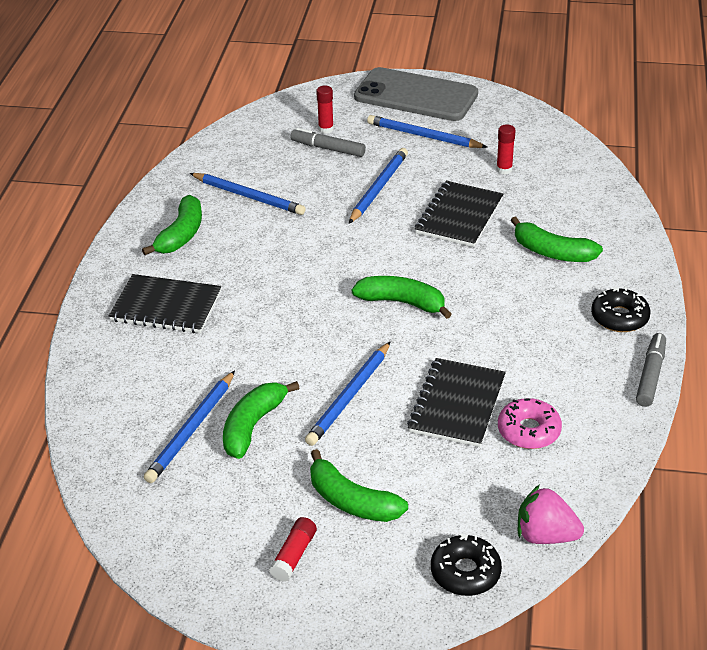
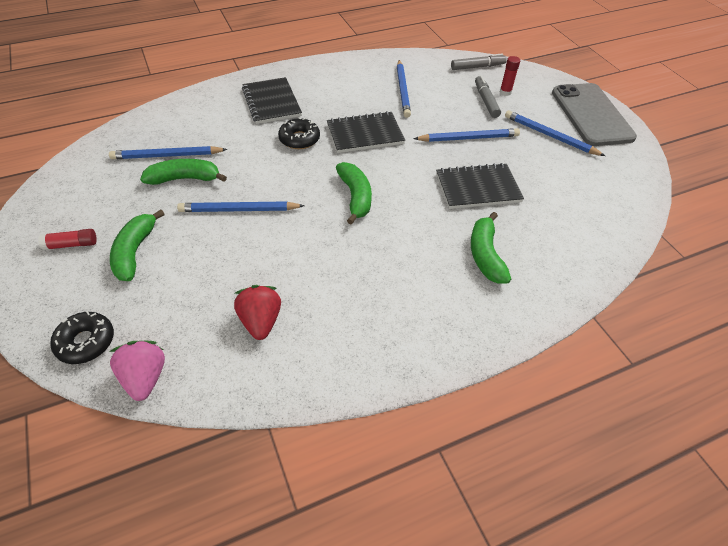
camera: 55 degrees right, 10 degrees up
green banana [142,195,202,255] -> none
blue pencil [367,115,487,148] -> blue pencil turned 45 degrees counterclockwise [505,110,605,156]
black notebook [407,358,506,447] -> black notebook moved to [327,111,405,153]
red glue stick [496,124,516,174] -> none
pink donut [498,398,562,449] -> red strawberry [234,285,281,340]
black donut [591,287,650,332] -> black donut moved to [278,117,320,149]
grey marker [636,333,666,407] -> grey marker moved to [451,53,506,70]

